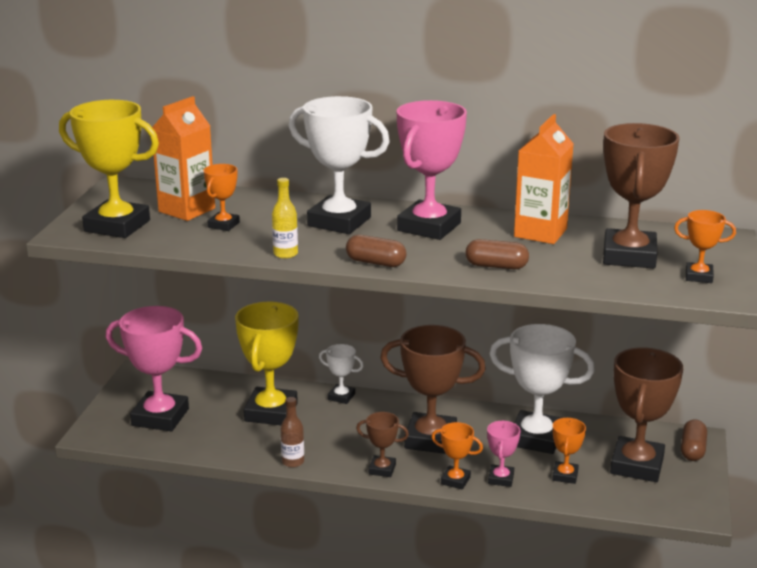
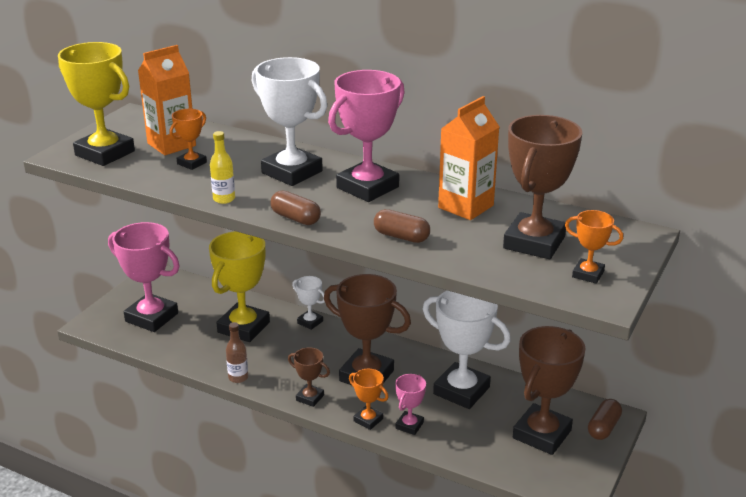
camera: 15 degrees right, 5 degrees up
orange trophy [552,418,586,484] -> none

